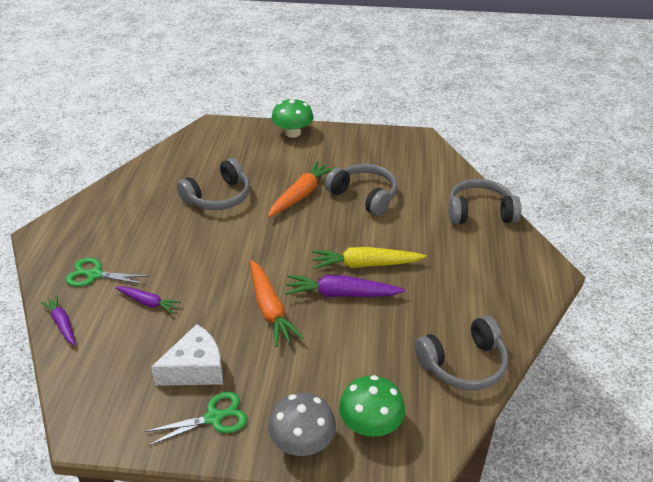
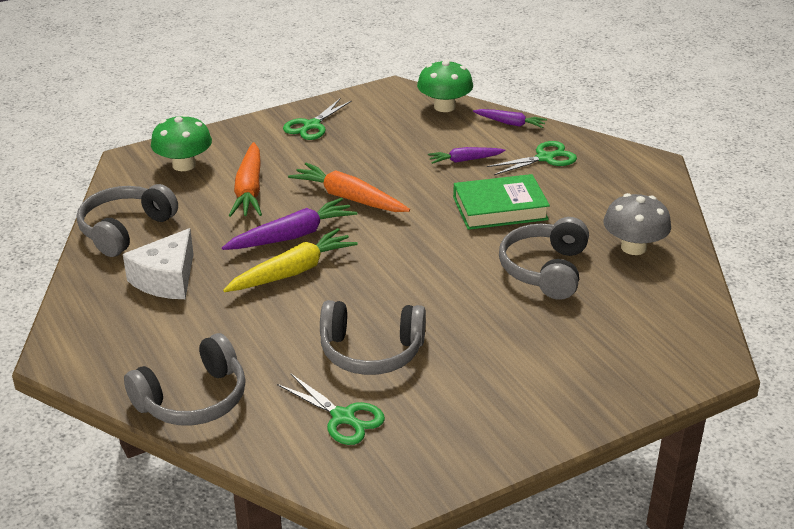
camera: 145 degrees right, 5 degrees down
white cheese [151,324,223,386] -> white cheese moved to [123,228,194,299]
orange carrot [268,161,336,217] -> orange carrot moved to [229,142,262,217]
grey mushroom [268,393,336,456] -> grey mushroom moved to [603,193,671,255]
green mushroom [271,98,314,138] -> green mushroom moved to [417,59,473,112]
none -> green scissors [277,373,385,445]
none -> green book [453,174,550,230]

